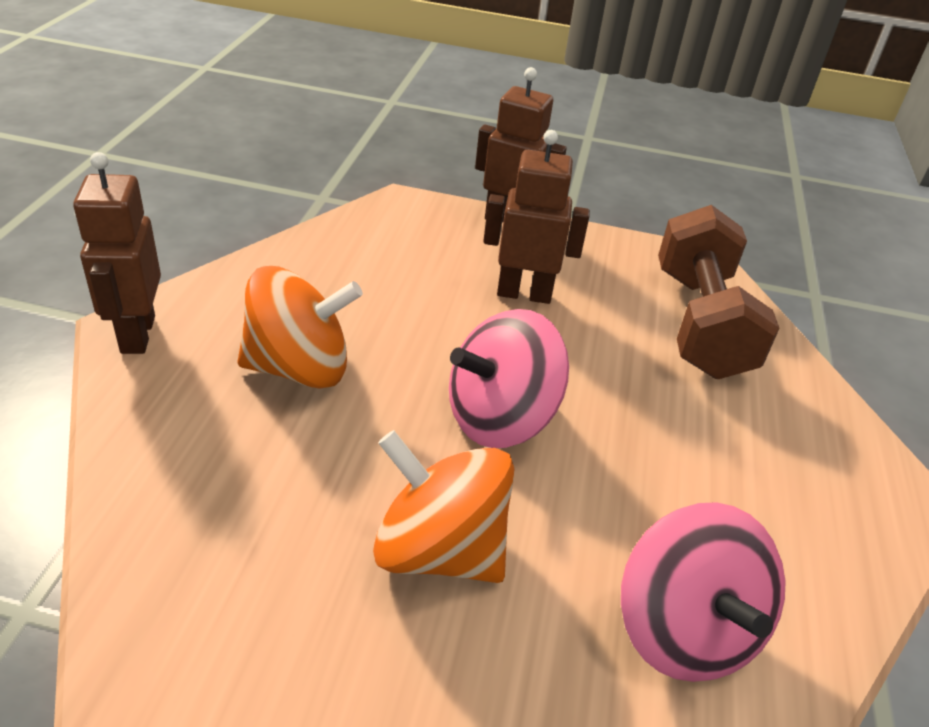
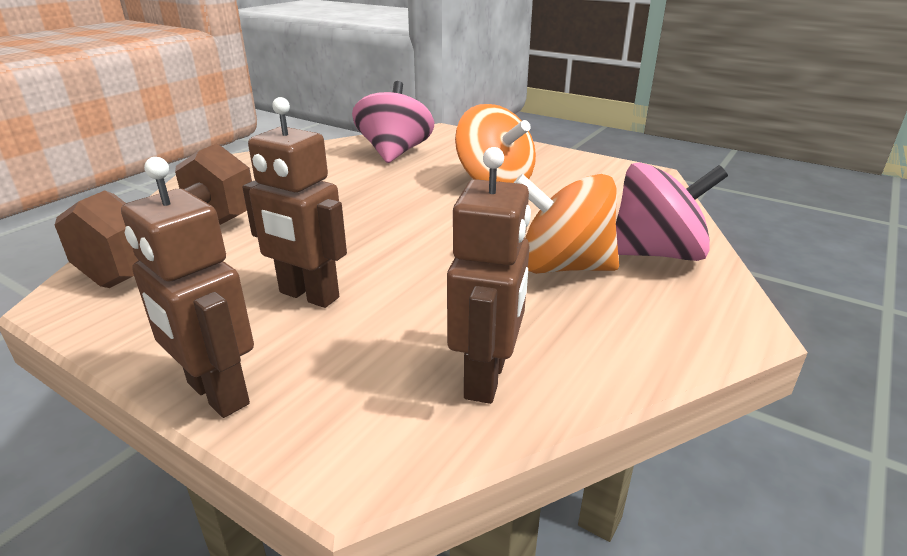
camera: 155 degrees left, 10 degrees down
brown robot [73,152,161,354] -> brown robot moved to [447,147,531,404]
pink spinning top [449,309,569,448] -> pink spinning top moved to [616,162,728,261]

